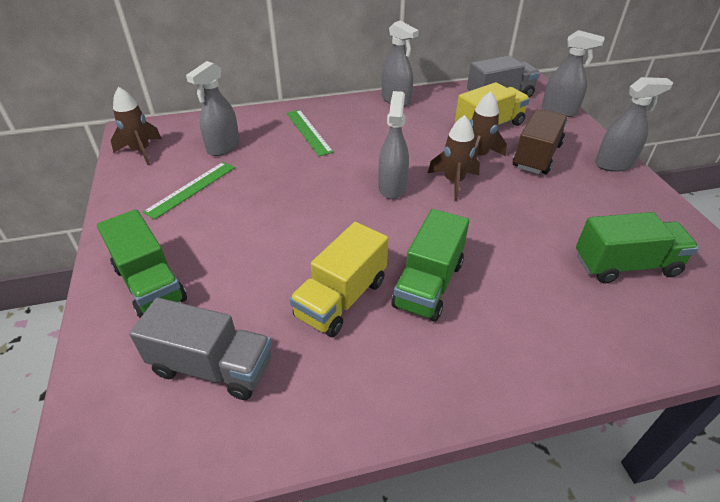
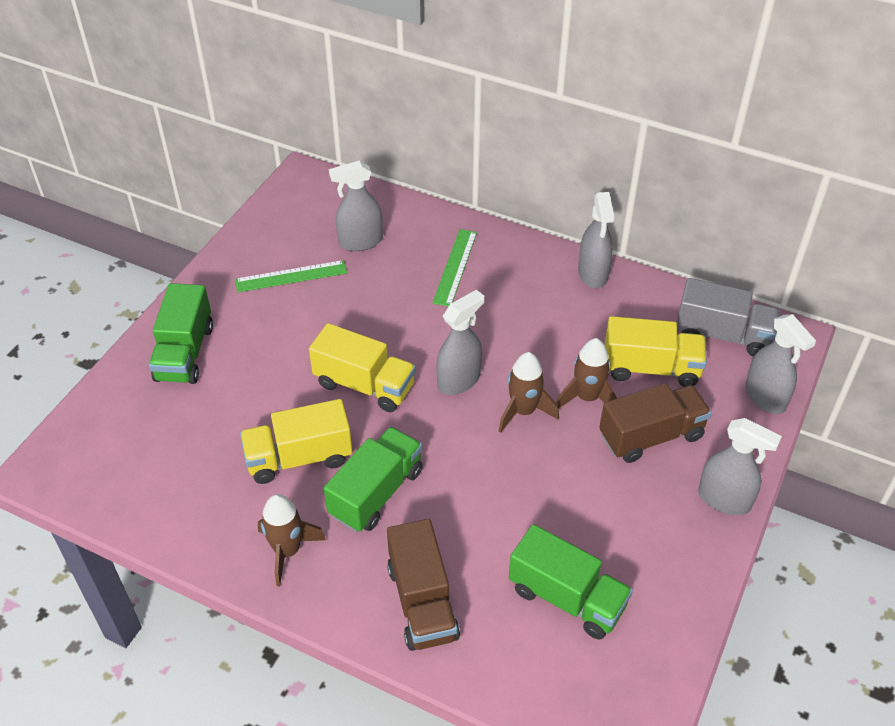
camera: 40 degrees right, 5 degrees up
brown rocket [111,87,162,165] -> brown rocket moved to [258,494,326,586]
grey truck [129,298,272,400] -> none
green truck [391,209,469,322] -> green truck turned 150 degrees clockwise [324,426,423,532]
none -> yellow truck [309,323,416,412]
none -> brown truck [387,519,460,651]

